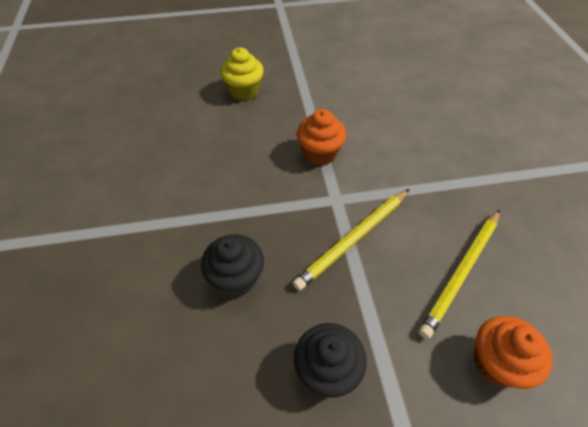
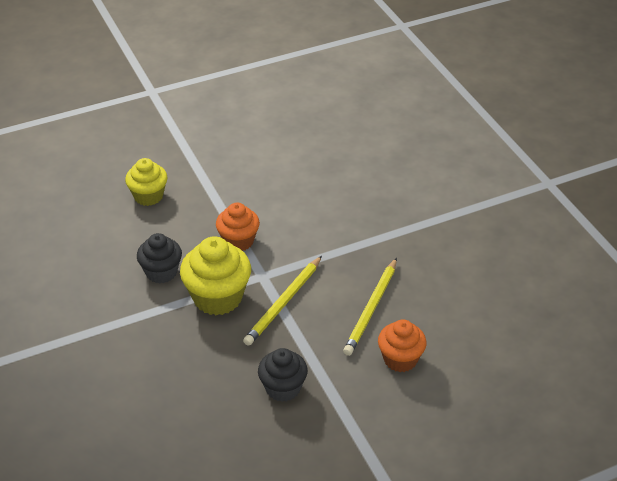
camera: 15 degrees left, 10 degrees down
black cupcake [201,234,264,297] -> black cupcake moved to [137,233,182,284]
none -> yellow cupcake [180,236,251,315]

